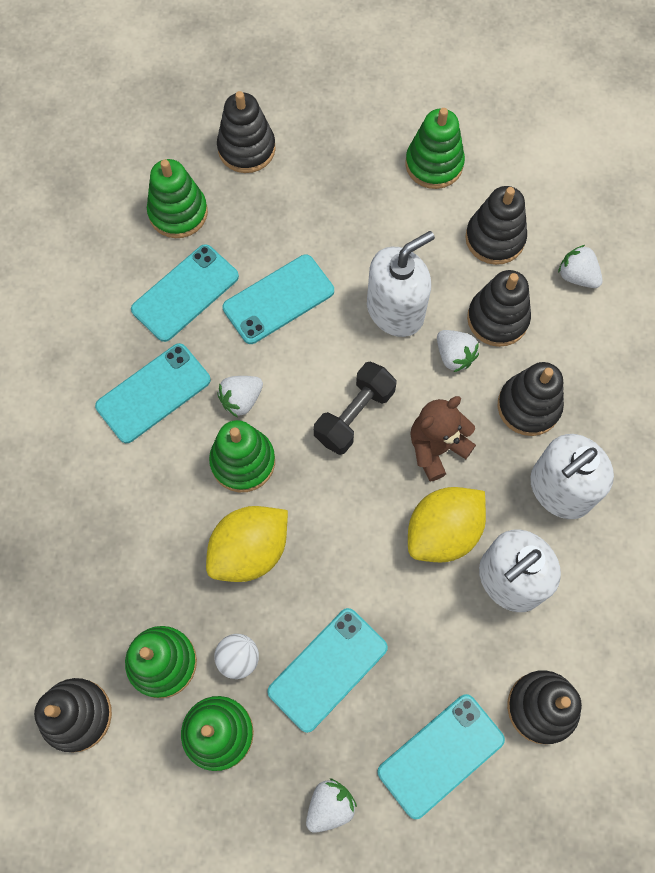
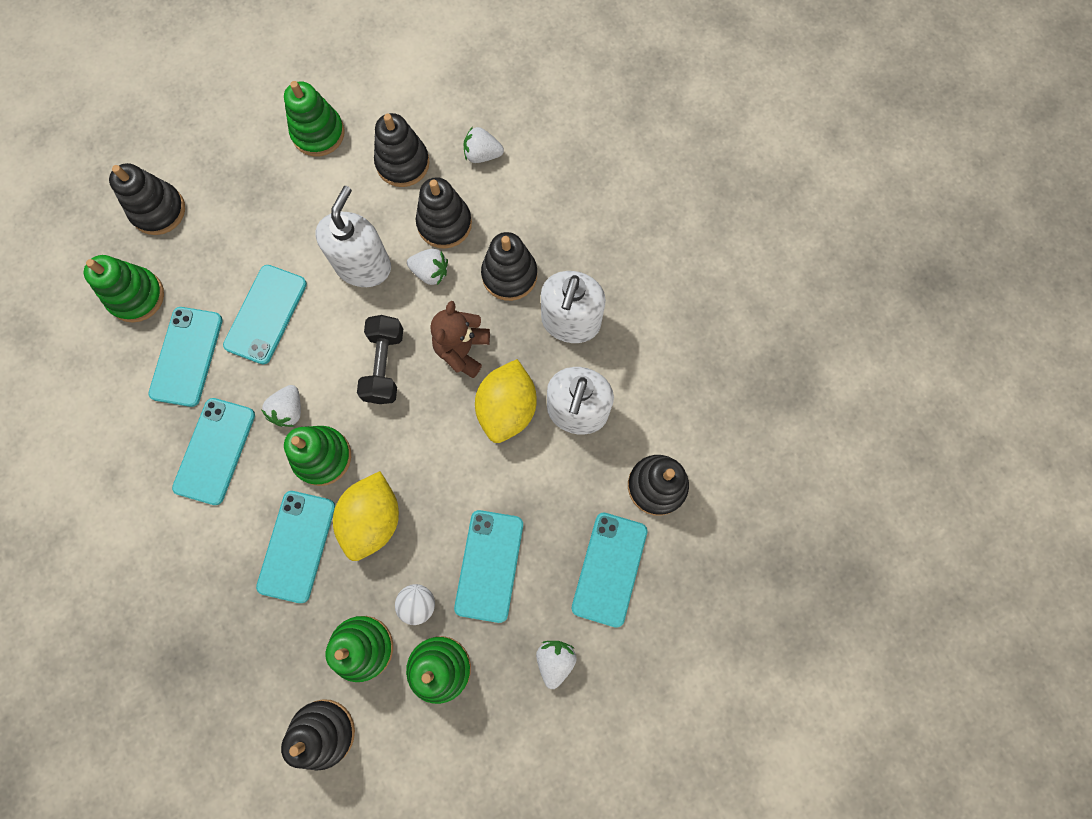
camera: 35 degrees left, 5 degrees up
none -> turquoise phone [256,491,335,603]

